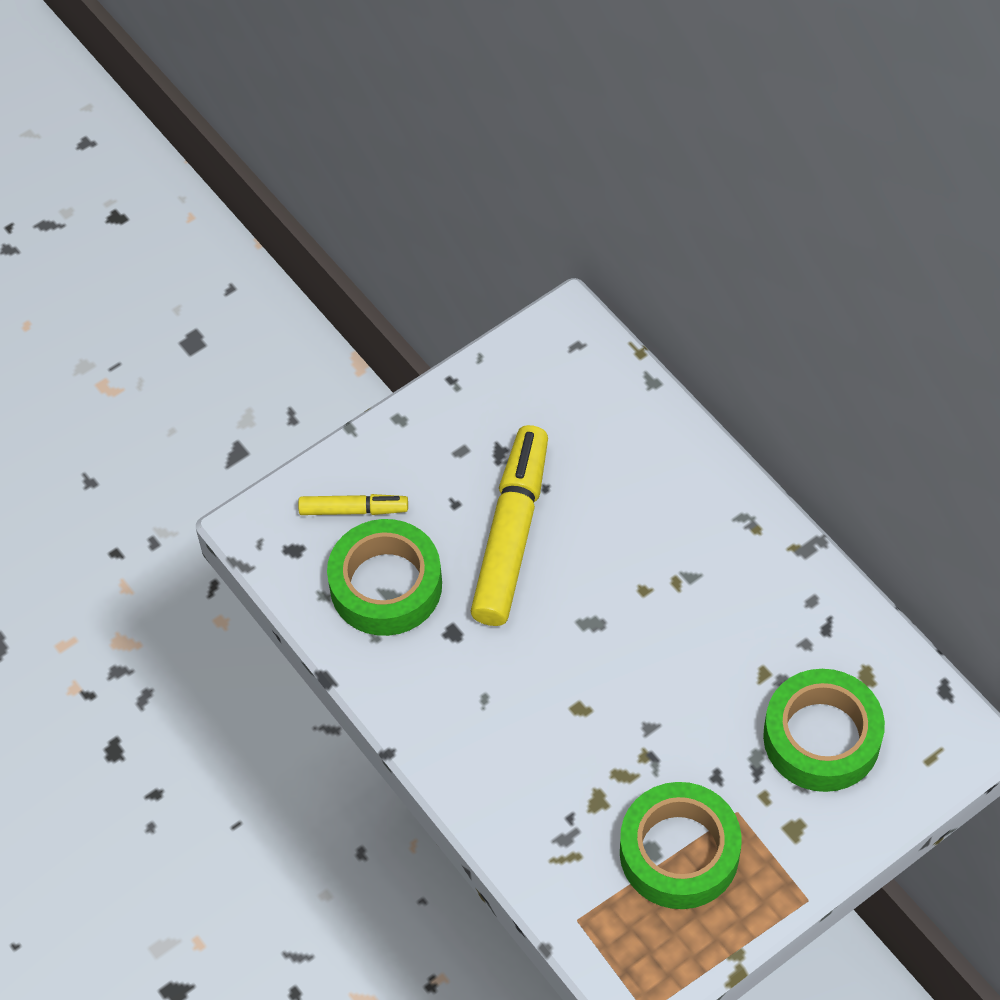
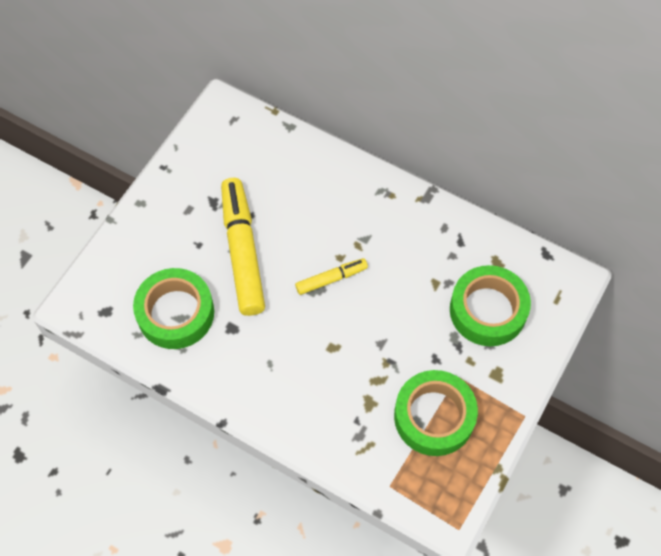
camera: 25 degrees left, 5 degrees up
yellow marker [298,494,408,515] -> yellow marker moved to [295,258,368,295]

